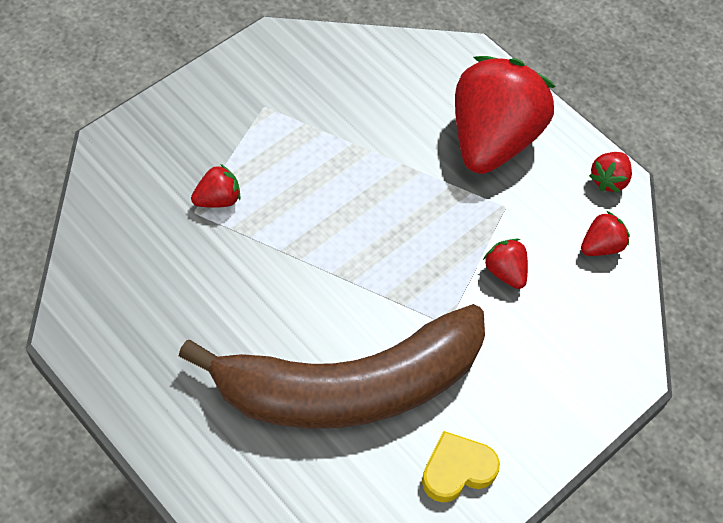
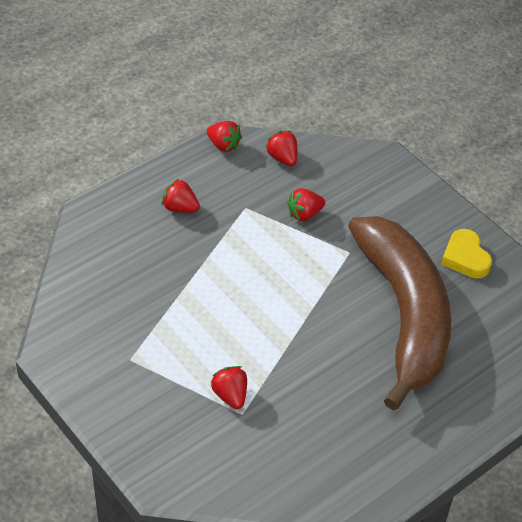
camera: 85 degrees left, 10 degrees down
red strawberry [455,56,556,174] -> red strawberry [162,179,200,213], size x0.41

